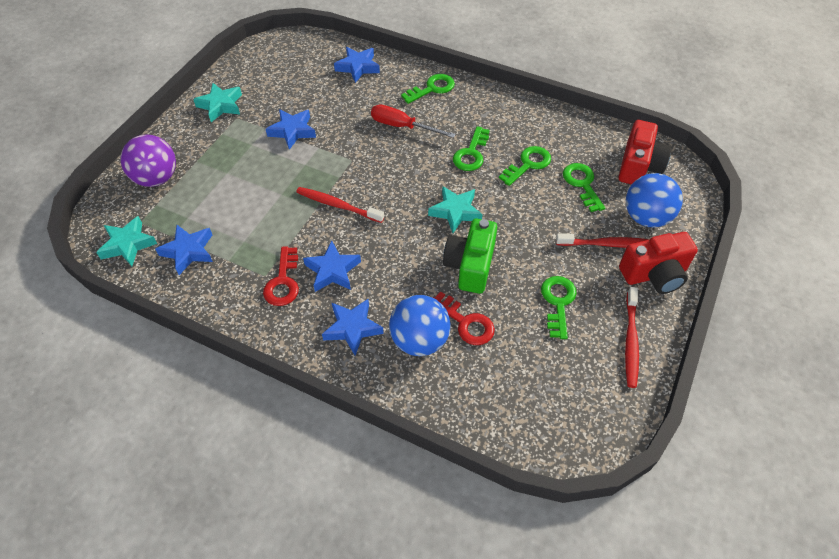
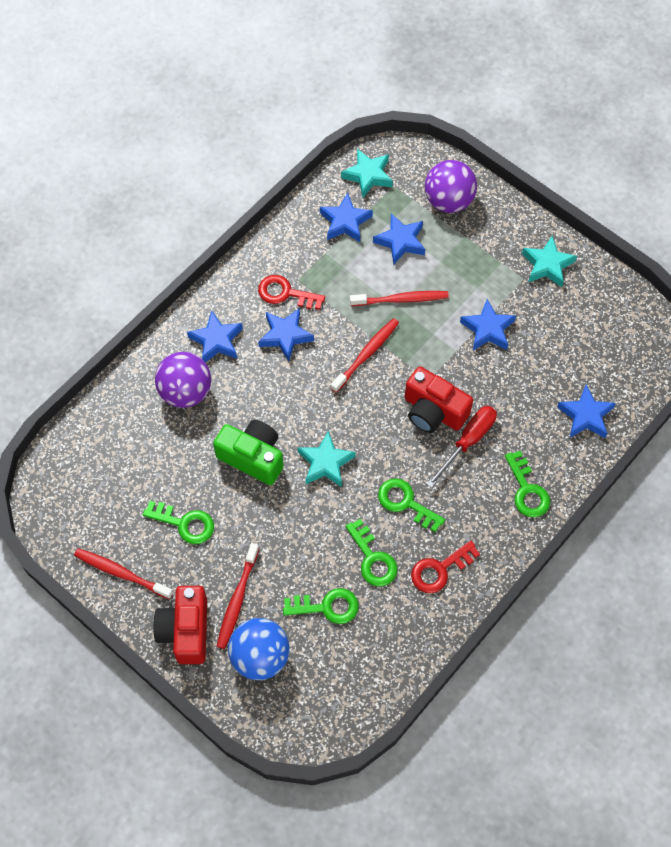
camera: 105 degrees right, 10 degrees up
blue ball [389,295,451,356] -> purple ball [155,352,211,408]
red key [433,292,495,345] -> red key moved to [411,541,480,593]
red camera [619,120,672,185] -> red camera moved to [405,366,473,433]
none -> red toothbrush [350,291,449,306]
none -> blue star [373,214,425,264]

